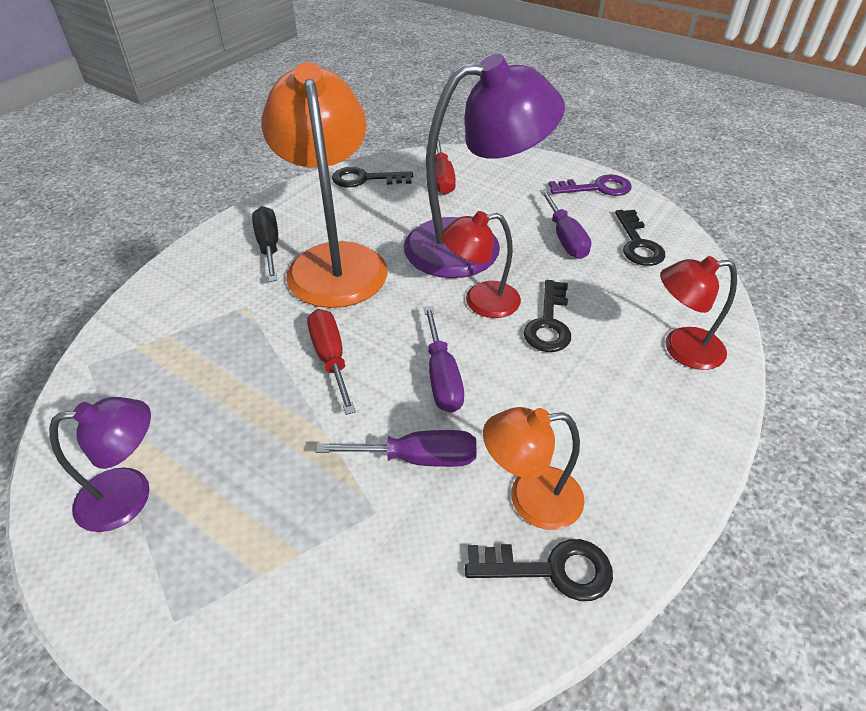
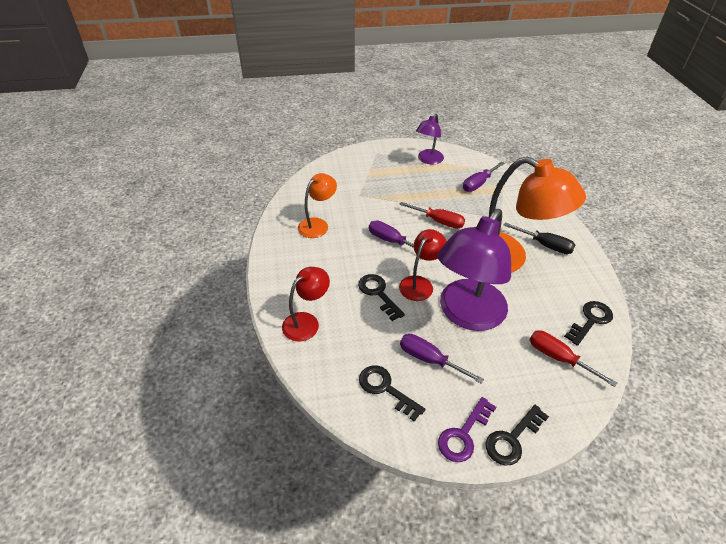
camera: 135 degrees right, 0 degrees up
purple screwdriver [316,430,477,467] -> purple screwdriver moved to [463,162,505,192]
black key [465,539,613,601] -> black key moved to [485,405,549,466]

